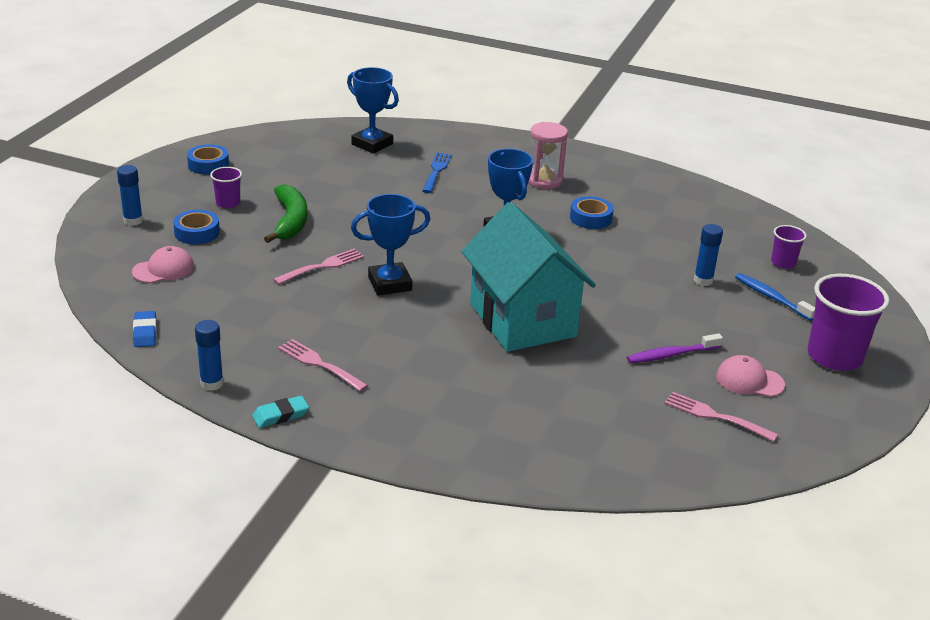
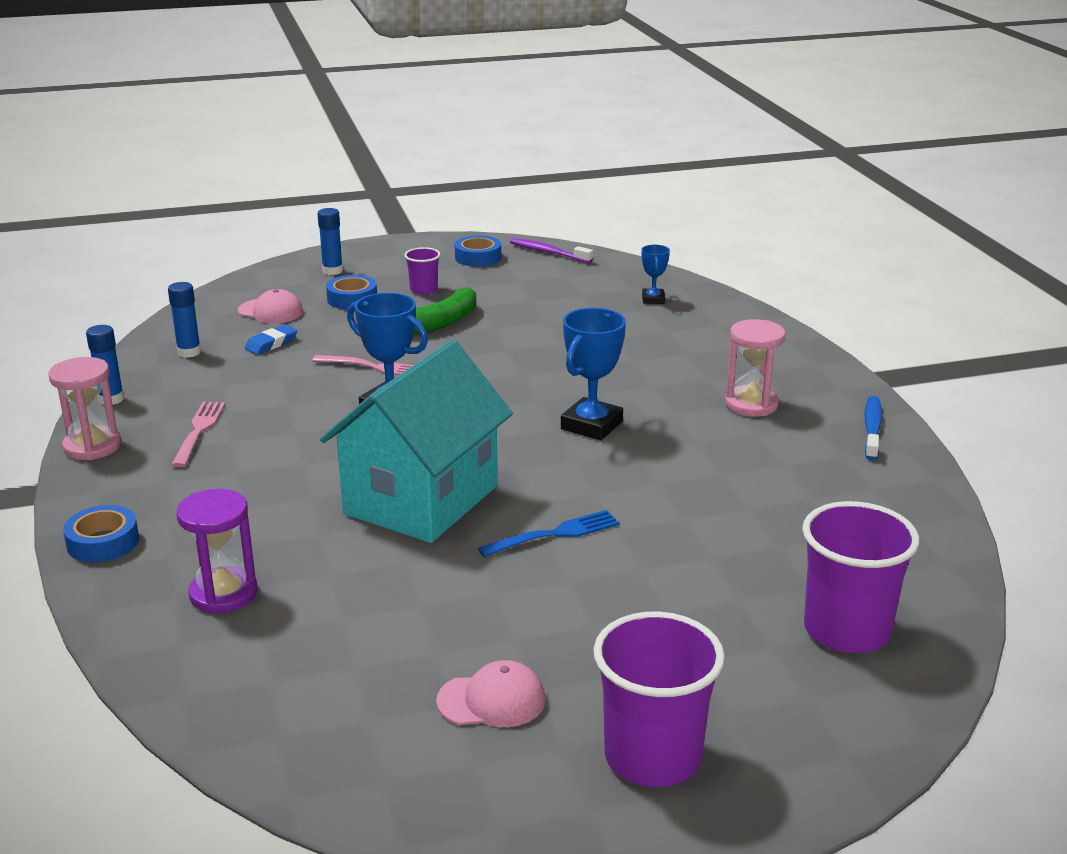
camera: 55 degrees right, 5 degrees down
blue eraser [133,311,157,347] -> blue eraser moved to [245,325,298,355]
turquoise eraser [252,396,309,428] -> pink hourglass [48,357,121,460]
blue trophy [347,67,399,153] -> blue trophy [641,245,670,304], size x0.56
blue fork [422,152,452,193] -> blue fork moved to [478,510,620,557]
blue tape [570,196,614,229] -> blue tape moved to [63,505,139,562]
purple toothbrush [627,333,723,363] -> purple toothbrush moved to [510,238,593,263]
pink fork [664,392,779,442] -> none
blue glue stick [694,224,723,286] -> blue glue stick moved to [168,282,201,358]
pink cap [716,355,785,397] -> pink cap turned 105 degrees clockwise [436,660,546,727]
blue toothbrush [735,273,815,321] -> blue toothbrush moved to [864,396,882,460]
purple cup [771,225,807,269] -> purple cup [802,501,919,653], size x1.97
none -> purple hourglass [176,489,257,613]

